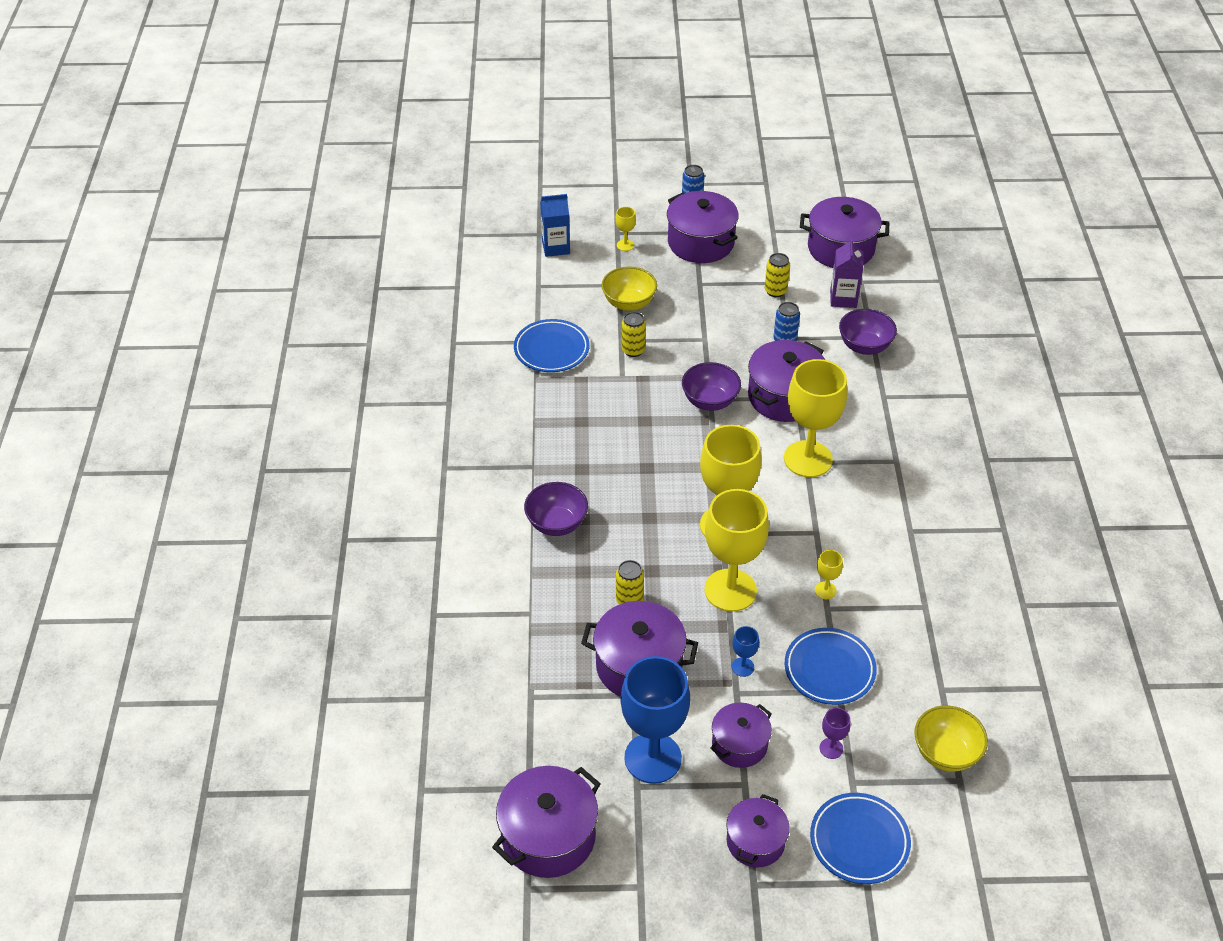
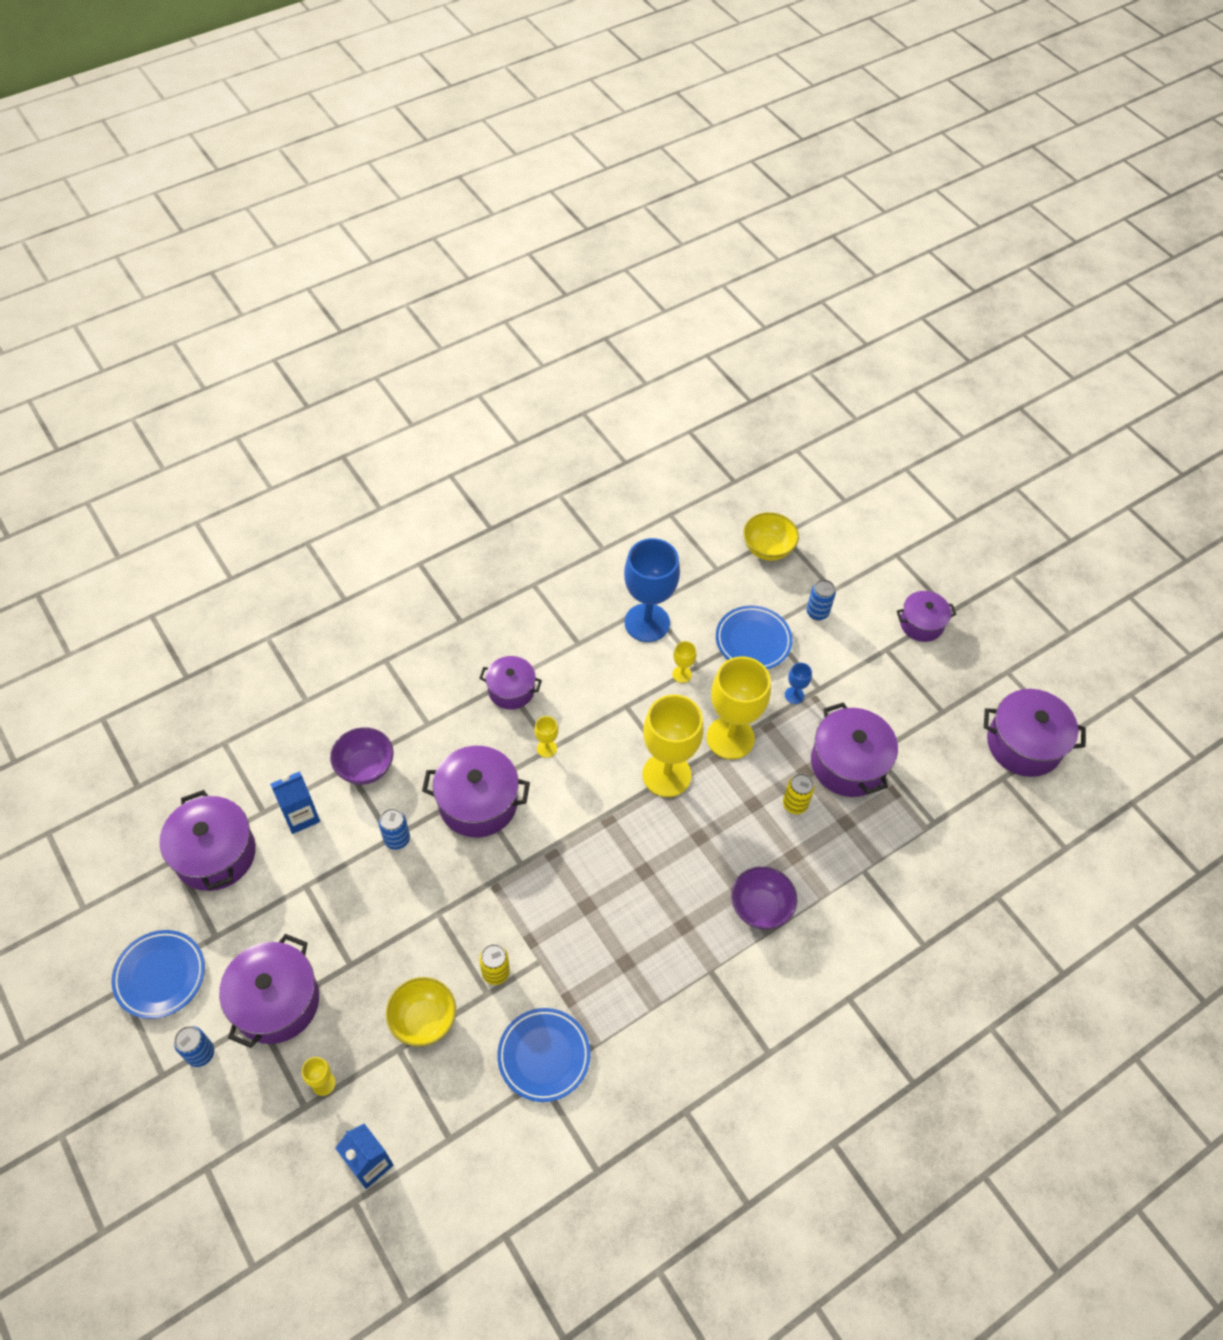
camera: 125 degrees left, 10 degrees up
blue goblet [621,656,690,784] -> blue goblet moved to [624,538,680,642]
purple bowl [682,362,741,411] -> none
purple pot [710,702,772,768] -> purple pot moved to [479,656,542,710]
yellow can [765,253,790,297] -> none
yellow goblet [784,359,847,478] -> yellow goblet [534,716,558,758], size x0.42
blue plate [810,793,911,884] -> blue plate moved to [111,930,205,1019]
purple goblet [820,708,851,759] -> blue can [806,579,836,620]
purple carton [830,238,863,308] -> blue carton [270,771,320,834]

